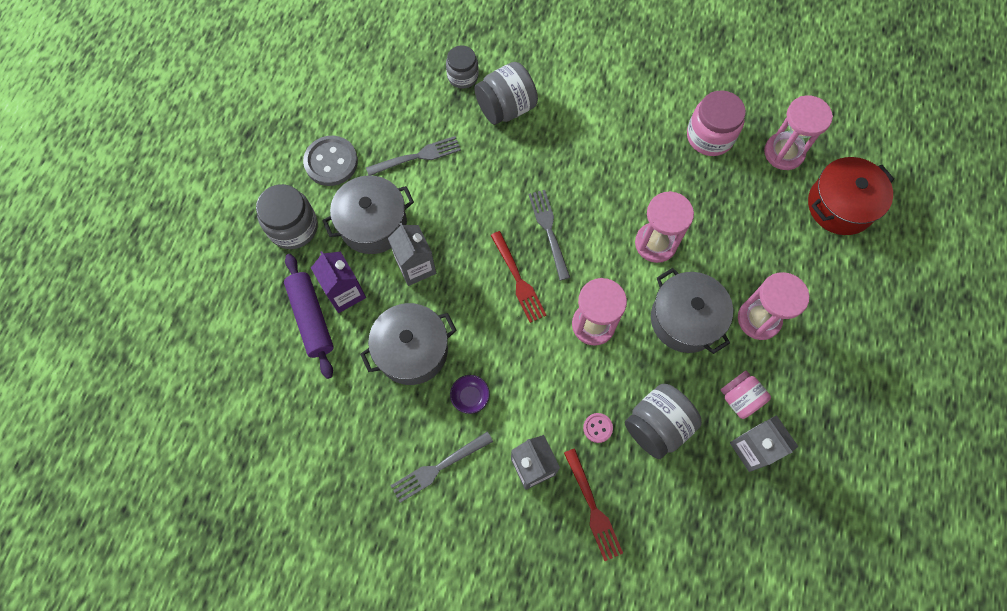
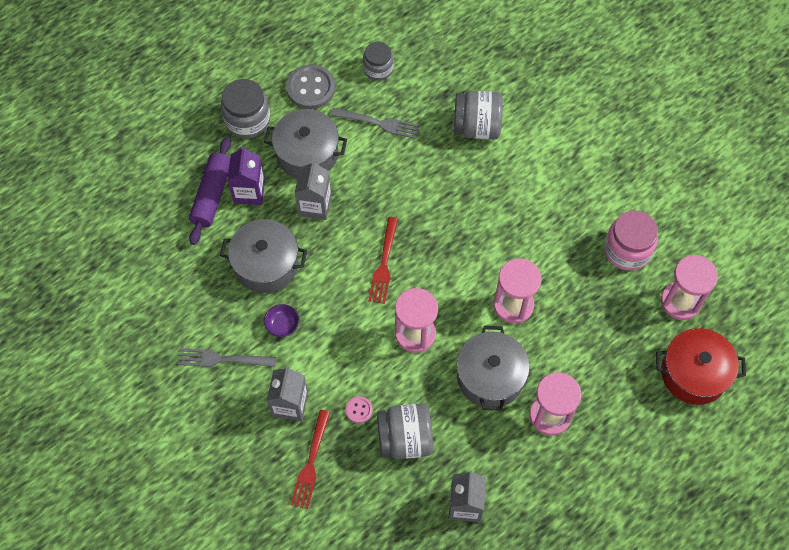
camera: 35 degrees right, 5 degrees down
grey jar [446,46,479,89] -> grey jar moved to [363,42,393,81]
grey fork [528,190,570,280] -> none
pink jar [721,371,771,419] -> none

